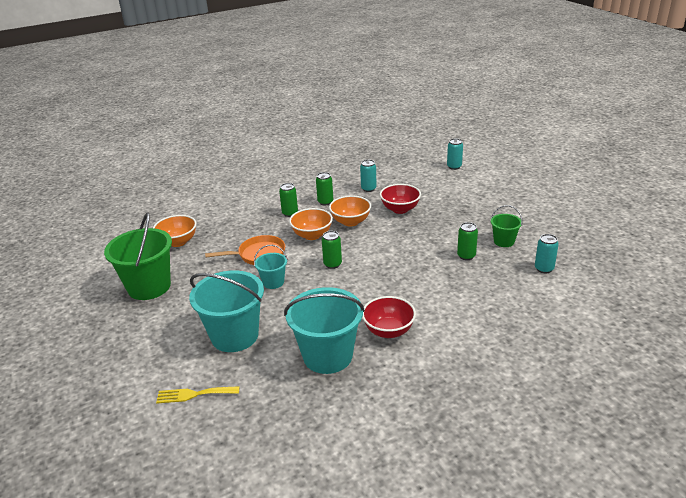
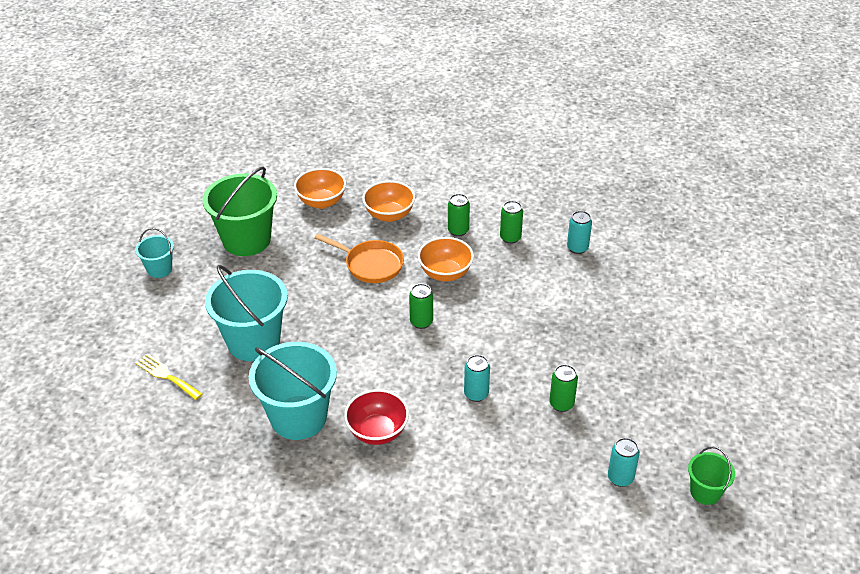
camera: 40 degrees right, 10 degrees up
turquoise bucket [254,245,288,289] -> turquoise bucket moved to [135,228,174,278]
orange bowl [329,196,371,227] -> orange bowl moved to [362,181,415,222]
red bowl [380,184,421,214] -> none
turquoise can [447,138,463,170] -> turquoise can moved to [464,355,490,402]
green bucket [491,205,523,247] -> green bucket moved to [688,446,735,505]

